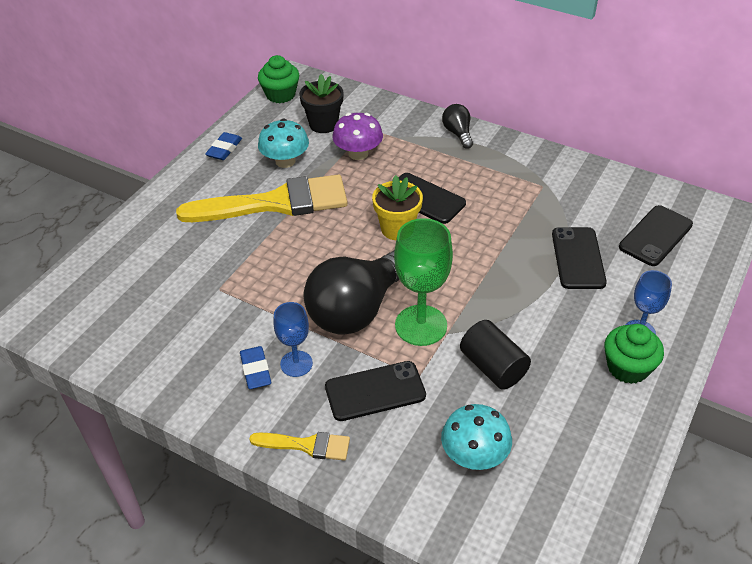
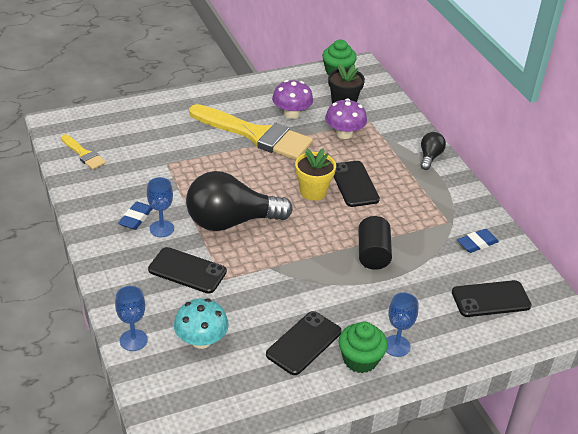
camera: 35 degrees right, 5 degrees down
blue eraser [205,132,242,160] -> blue eraser moved to [457,229,499,253]
yellow brush [249,432,350,461] -> yellow brush moved to [61,134,106,170]
turquoise mushroom [258,118,309,168] -> purple mushroom [272,80,313,119]
green goblet [394,218,453,346] -> none
black cylinder [460,320,531,390] -> black cylinder moved to [358,216,392,270]
black phone [552,227,607,289] -> black phone moved to [266,311,342,375]
none -> blue goblet [115,286,148,351]

